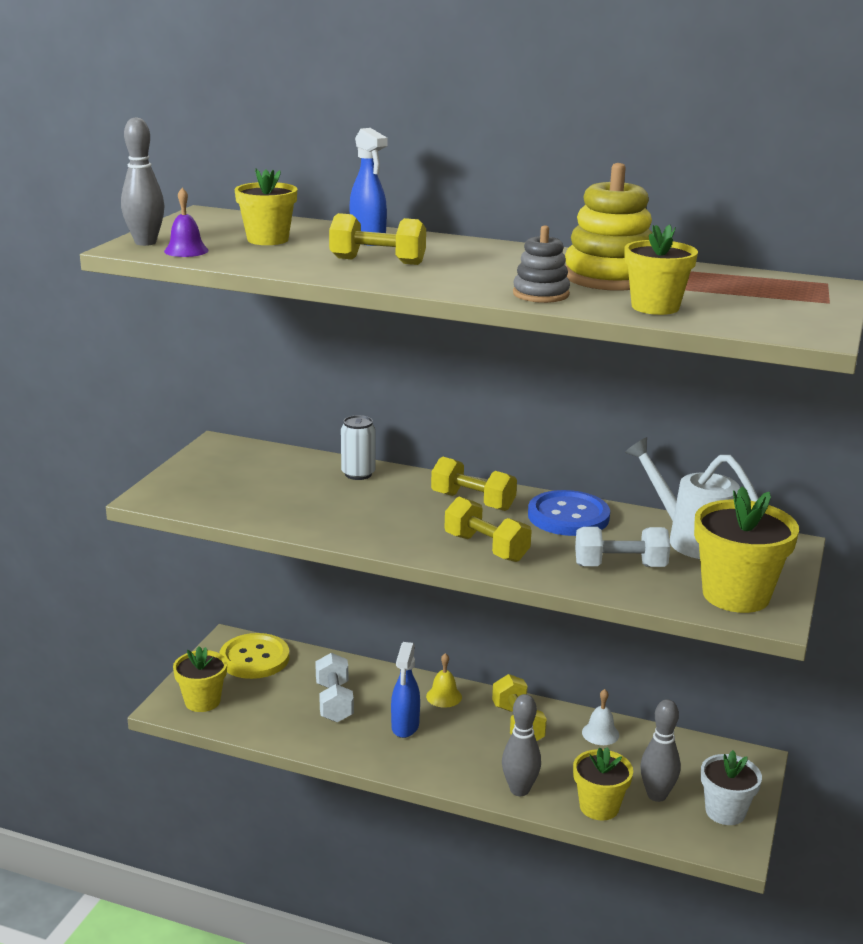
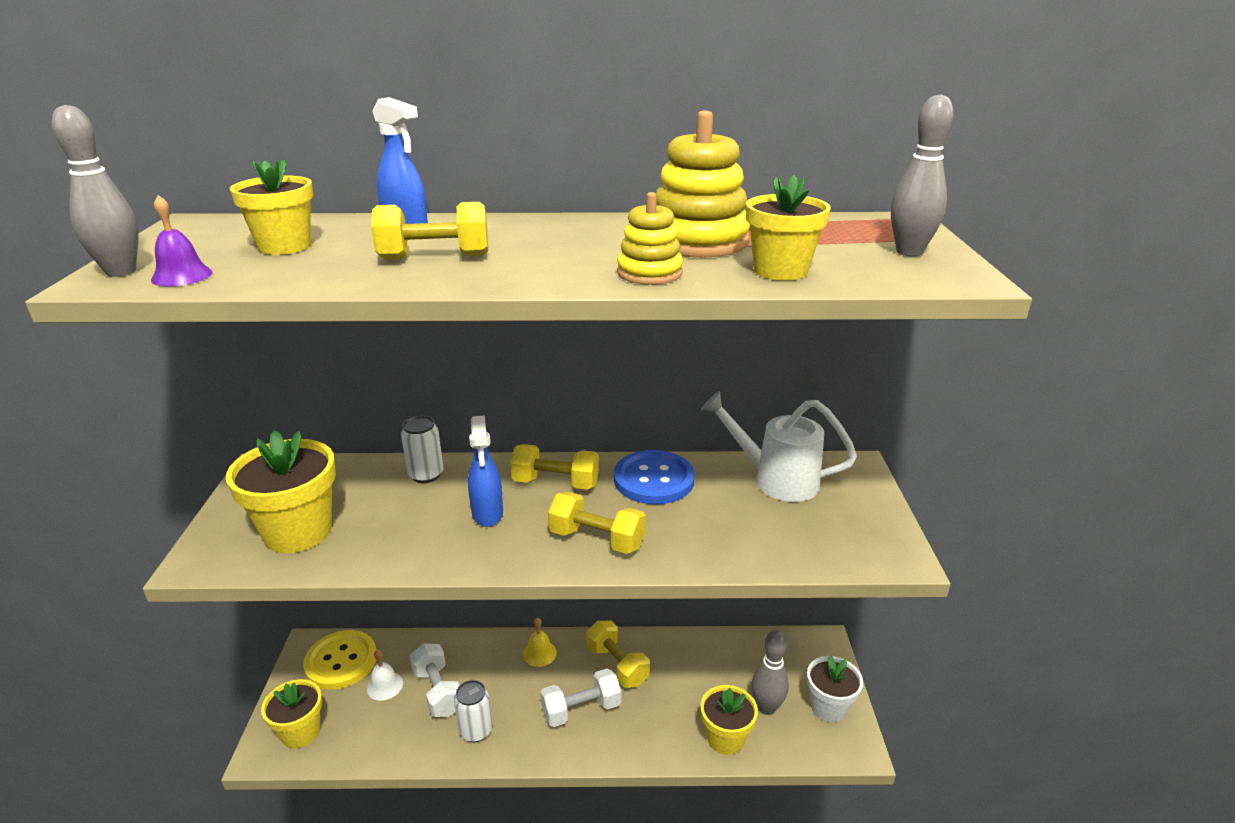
camera: 20 degrees left, 5 degrees up
blue spray bottle [391,642,420,738] -> blue spray bottle moved to [468,415,503,527]
grey bowling pin [502,694,541,796] -> grey bowling pin moved to [891,94,954,257]
grey stacking toy [513,226,570,303] -> yellow stacking toy [617,192,683,285]
white dumbbell [575,527,670,567] -> white dumbbell moved to [540,669,621,727]
white bell [582,689,619,745] -> white bell moved to [367,650,403,701]
yellow flower pot [694,486,799,613] -> yellow flower pot moved to [226,430,336,553]
none -> white can [454,680,493,742]

